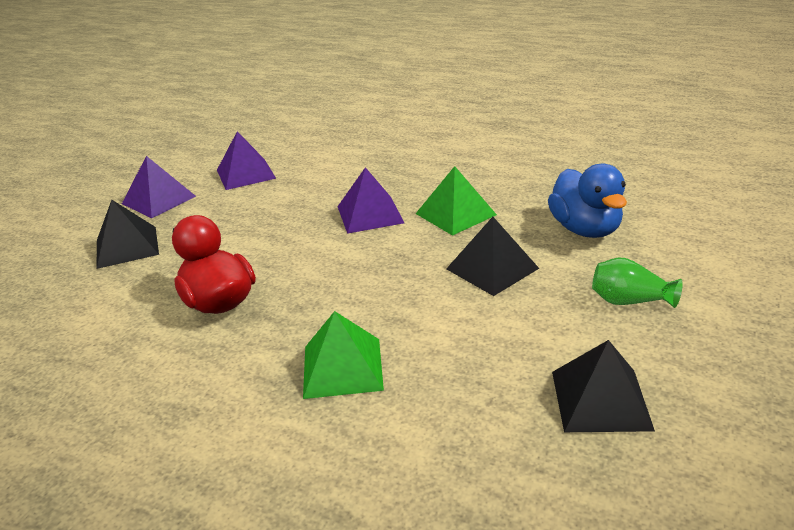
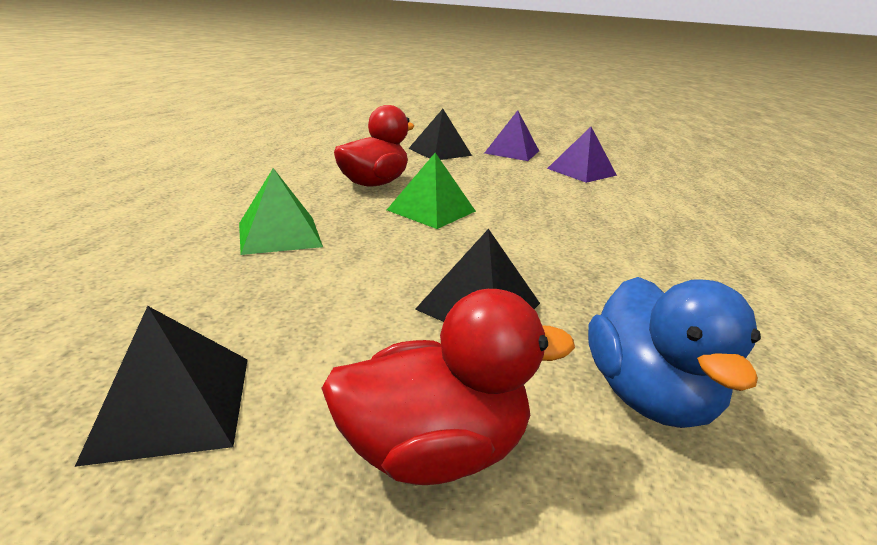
camera: 70 degrees right, 5 degrees down
purple pyramid [337,167,404,234] -> none
green pyramid [416,166,497,236] -> green pyramid moved to [387,153,476,229]
blue duck [548,164,627,238] -> blue duck turned 60 degrees counterclockwise [588,277,761,428]
green vase [592,258,683,308] -> red duck [321,289,575,485]

